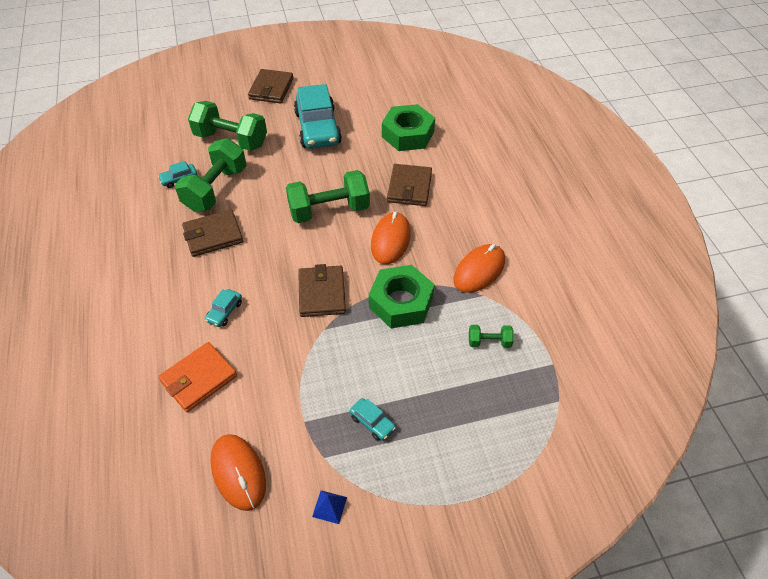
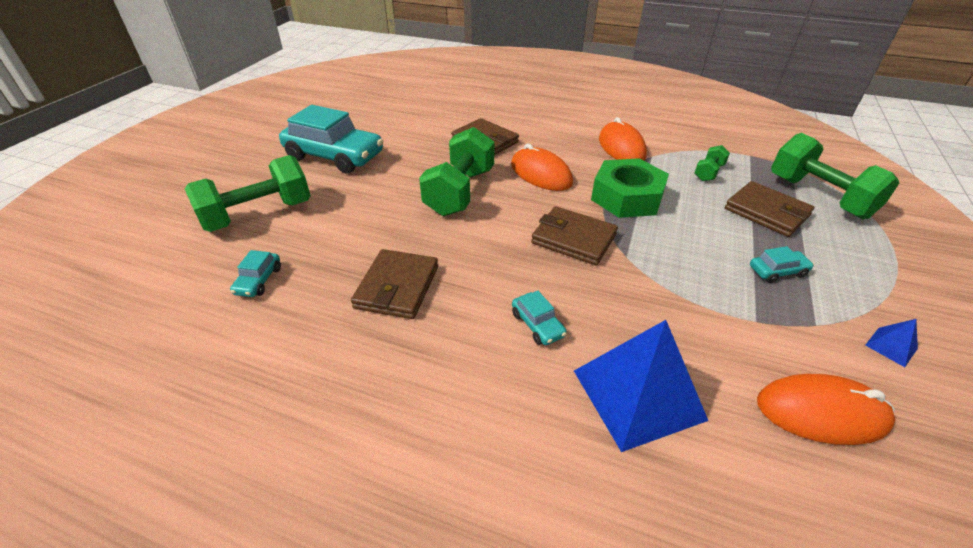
camera: 55 degrees left, 10 degrees down
orange wallet [158,342,237,412] -> blue pyramid [574,320,708,452]
green dumbbell [175,138,247,212] -> green dumbbell moved to [771,133,899,219]
brown wallet [248,69,294,103] -> brown wallet moved to [725,181,814,237]
green nut [382,104,435,151] -> none

